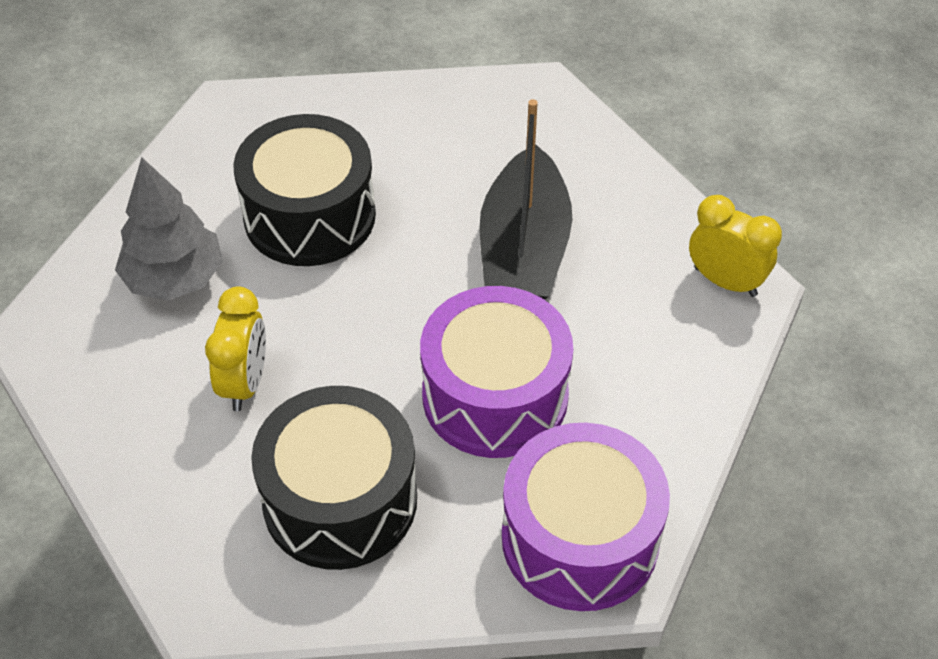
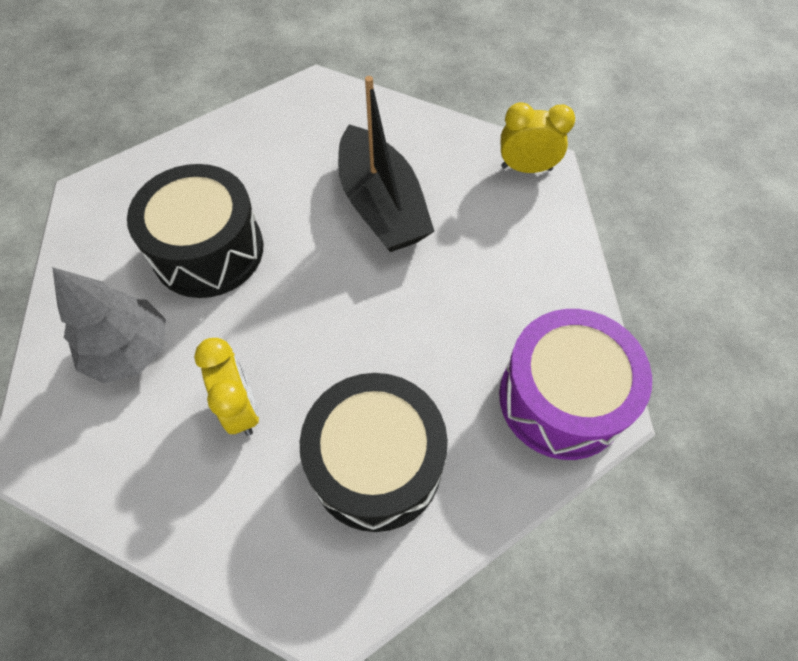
camera: 30 degrees left, 10 degrees up
purple drum [420,286,573,458] -> none

